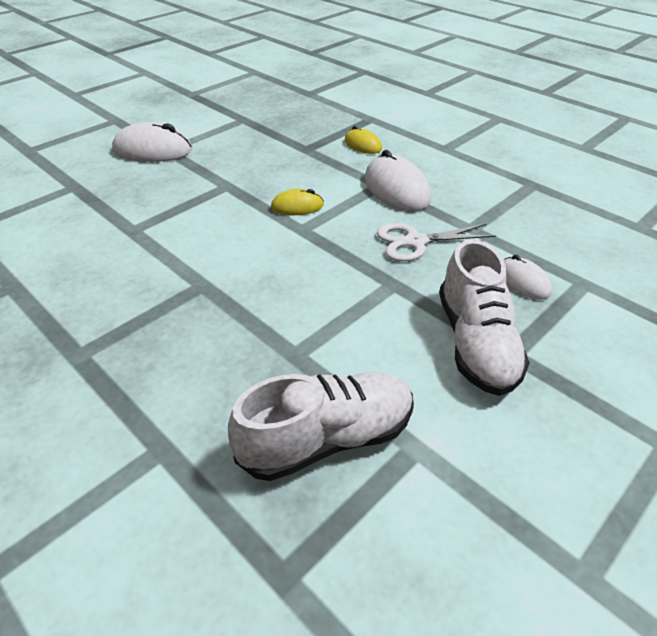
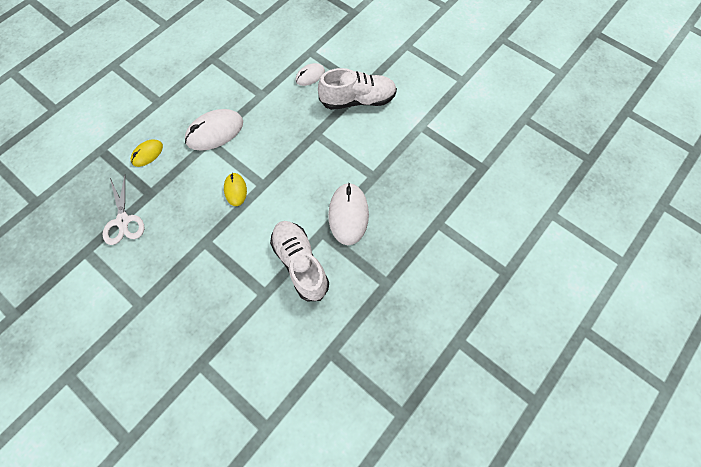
camera: 95 degrees left, 25 degrees up
white mouse [112,122,192,162] -> white mouse moved to [328,183,369,245]
white shoe [228,372,414,481] -> white shoe moved to [270,221,329,301]
white scissors [377,223,496,262] -> white scissors moved to [103,175,145,245]

